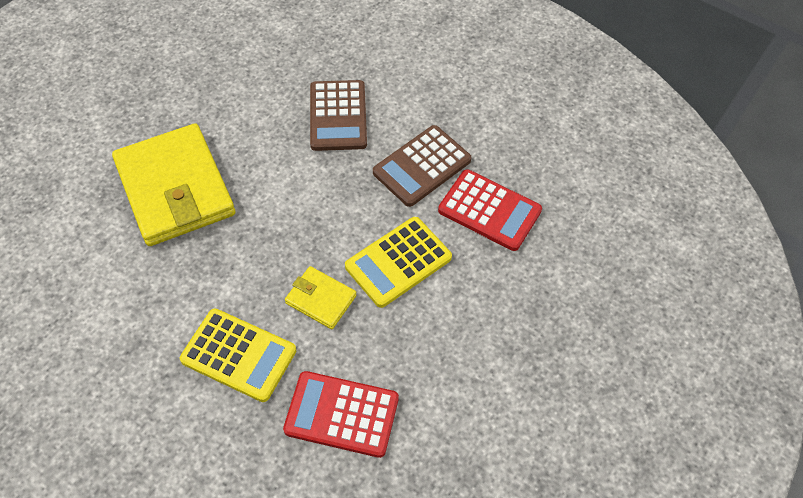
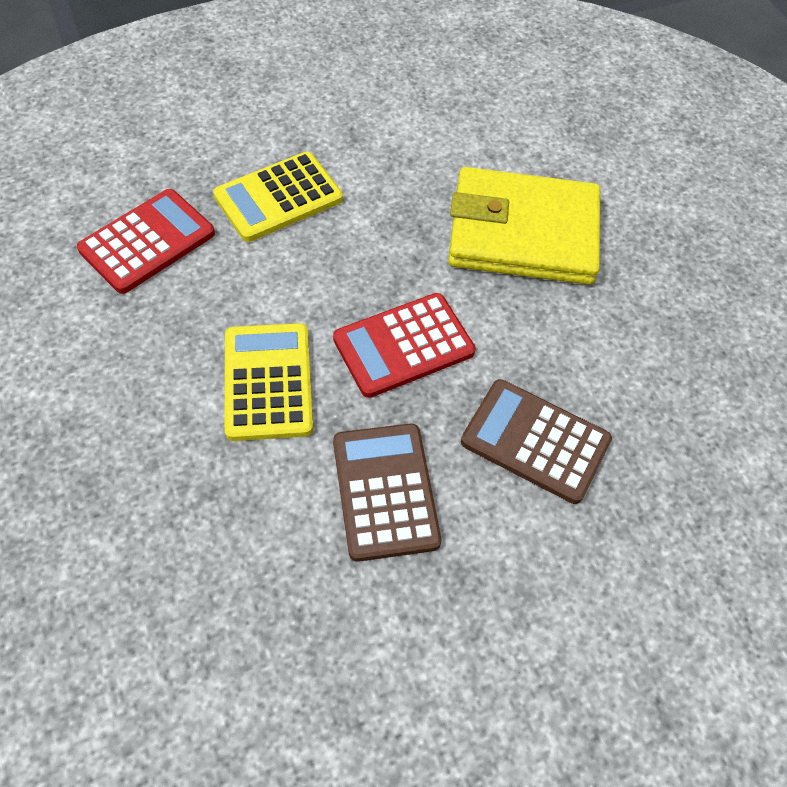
camera: 120 degrees right, 0 degrees up
yellow wallet [285,266,357,329] -> none
red calculator [438,169,542,251] -> red calculator moved to [333,293,476,398]

